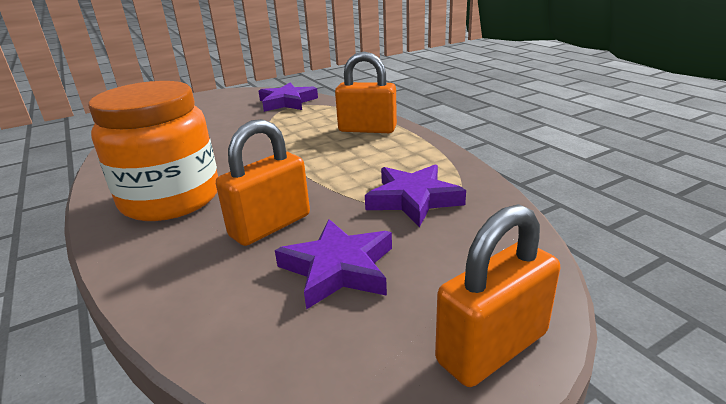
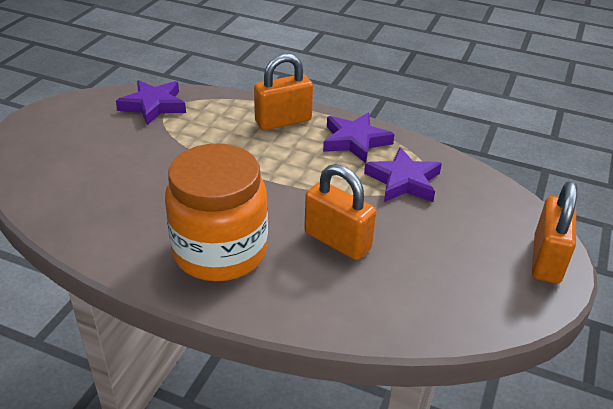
camera: 40 degrees left, 10 degrees up
orange padlock [216,119,310,246] -> orange padlock turned 60 degrees counterclockwise [304,164,376,260]
purple star [275,219,392,310] -> purple star moved to [323,113,395,163]

